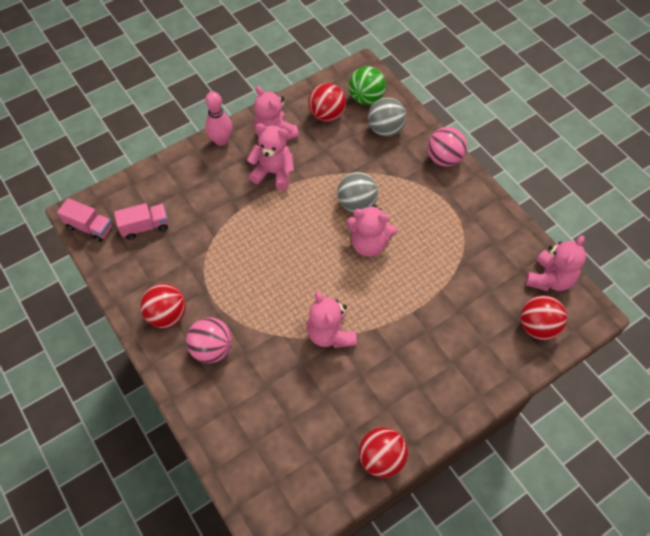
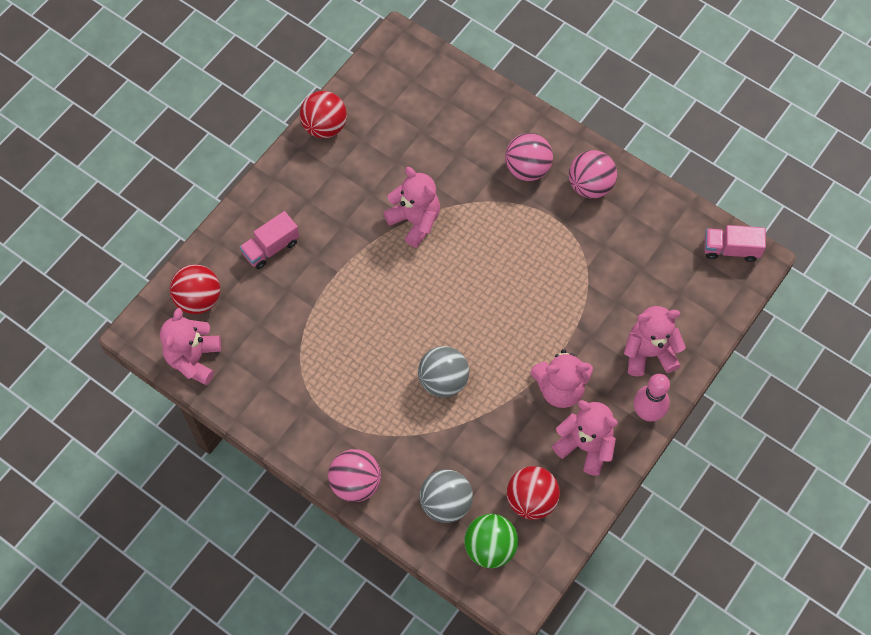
camera: 160 degrees right, 5 degrees up
pink truck [114,203,168,240] -> pink truck moved to [240,211,299,269]
red ball [140,283,186,328] -> pink ball [569,150,617,199]
pink teddy bear [347,205,397,257] -> pink teddy bear moved to [624,306,686,377]

